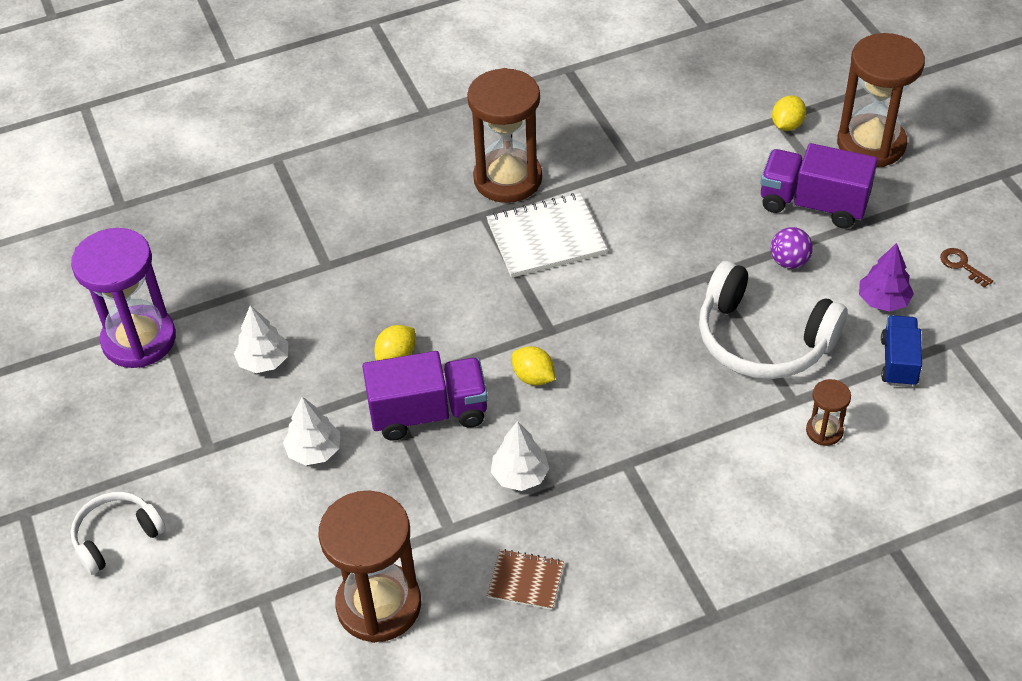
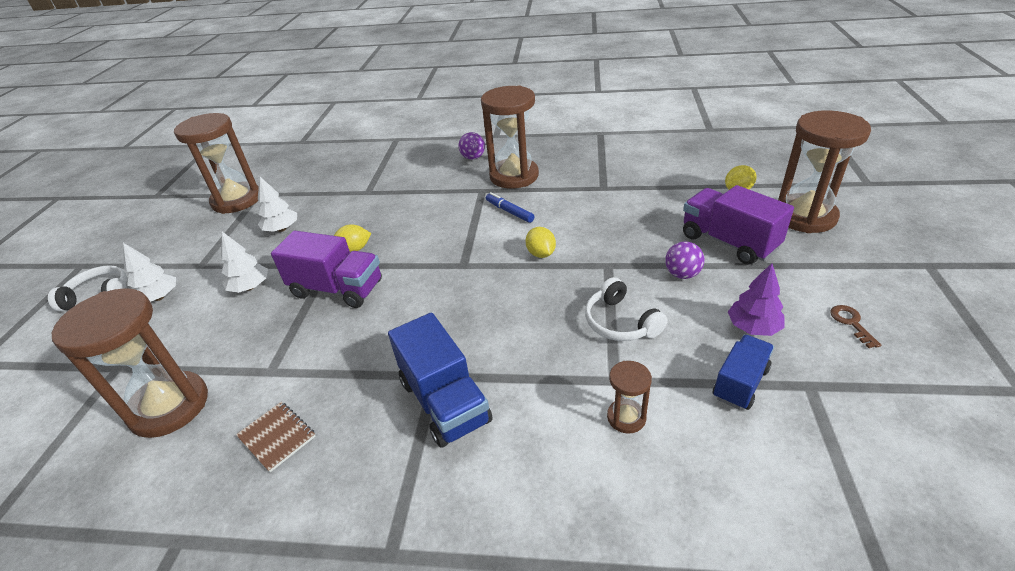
camera: 30 degrees right, 10 degrees down
purple hourglass [71,228,176,368] -> brown hourglass [174,113,259,214]
white notebook [487,193,607,278] -> blue marker [486,192,535,223]
white tree [491,421,550,491] -> white tree moved to [123,243,176,302]
yellow lemon [512,346,555,386] -> yellow lemon moved to [526,227,556,258]
white headphones [699,261,847,379] -> white headphones [585,277,668,341], size x0.59
none -> blue truck [388,312,492,448]
none -> purple ball [458,132,485,160]

